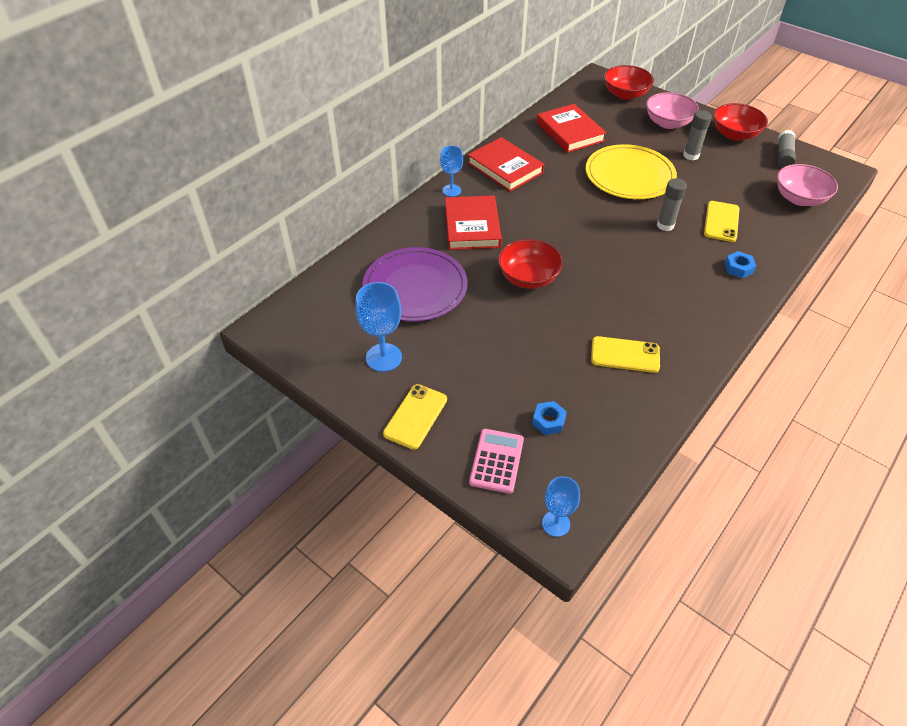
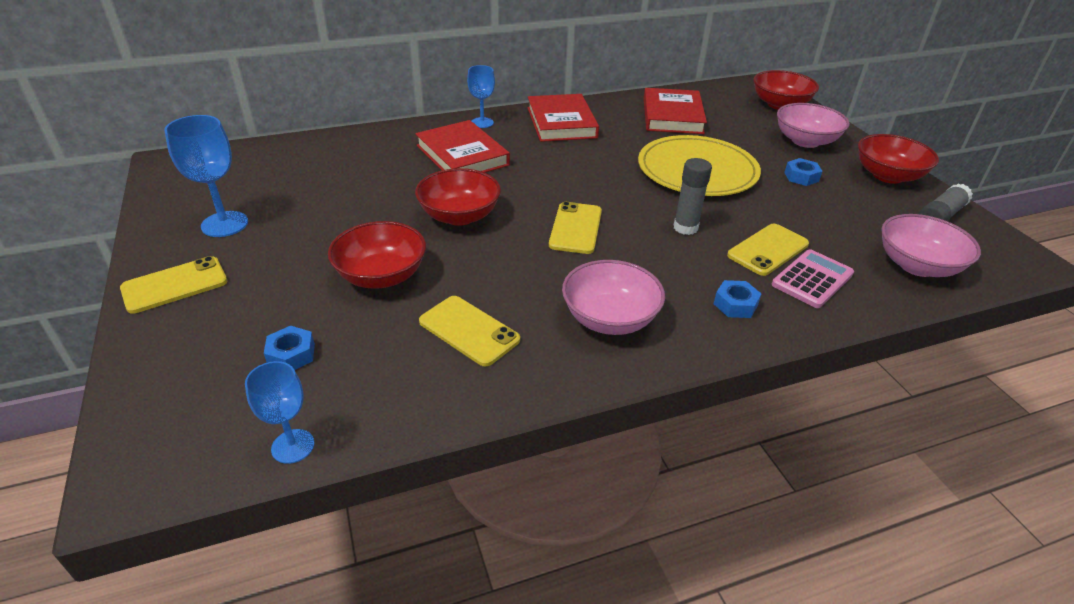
camera: 30 degrees right, 10 degrees down
purple plate [362,247,468,322] -> none
red book [445,196,502,250] -> red book turned 60 degrees counterclockwise [415,120,510,173]
pink calculator [469,429,524,494] -> pink calculator moved to [772,250,854,308]
blue goblet [542,476,580,537] -> blue goblet moved to [245,361,314,464]
grey glue stick [683,110,712,160] -> blue nut [784,158,822,186]
none -> red bowl [328,221,426,289]
none -> yellow phone [549,202,602,254]
none -> pink bowl [562,260,665,335]

